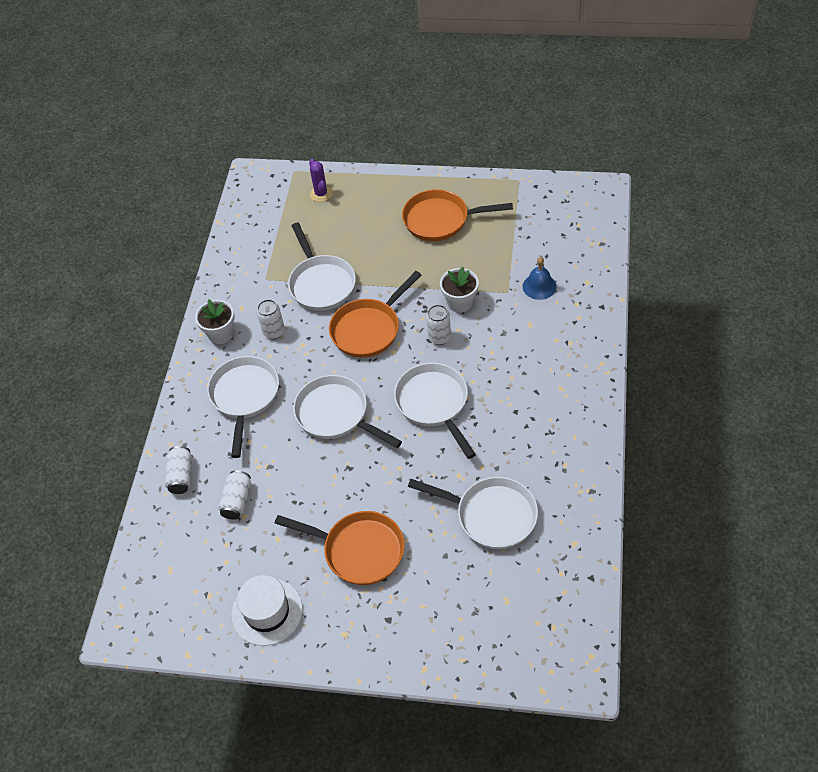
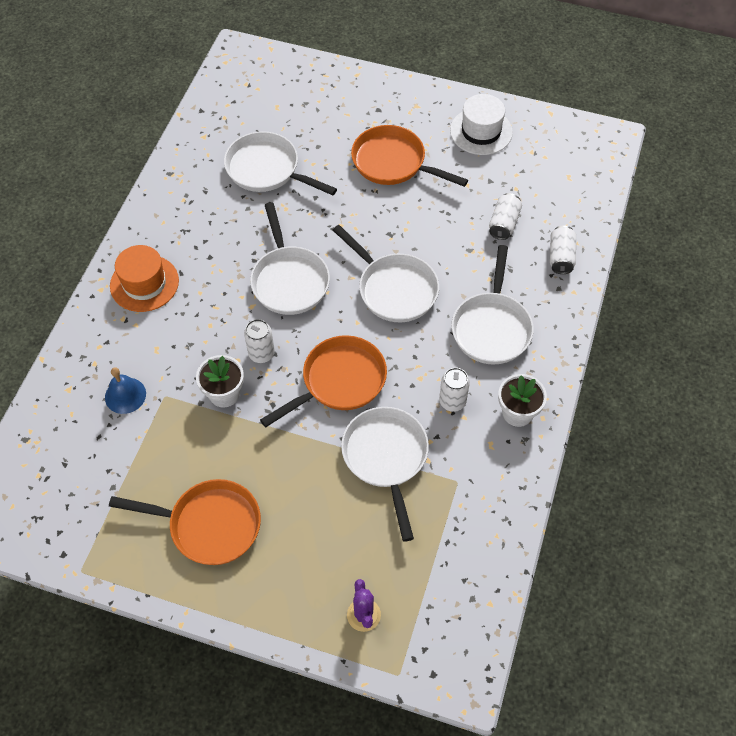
camera: 175 degrees left, 5 degrees up
none -> orange hat [110,245,179,312]

